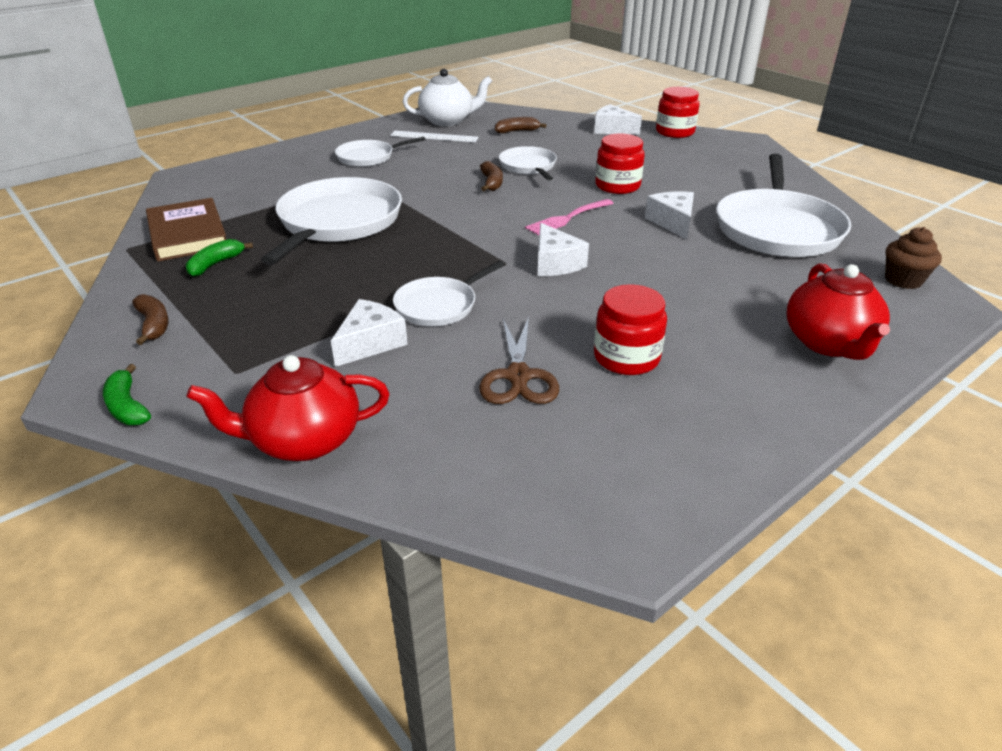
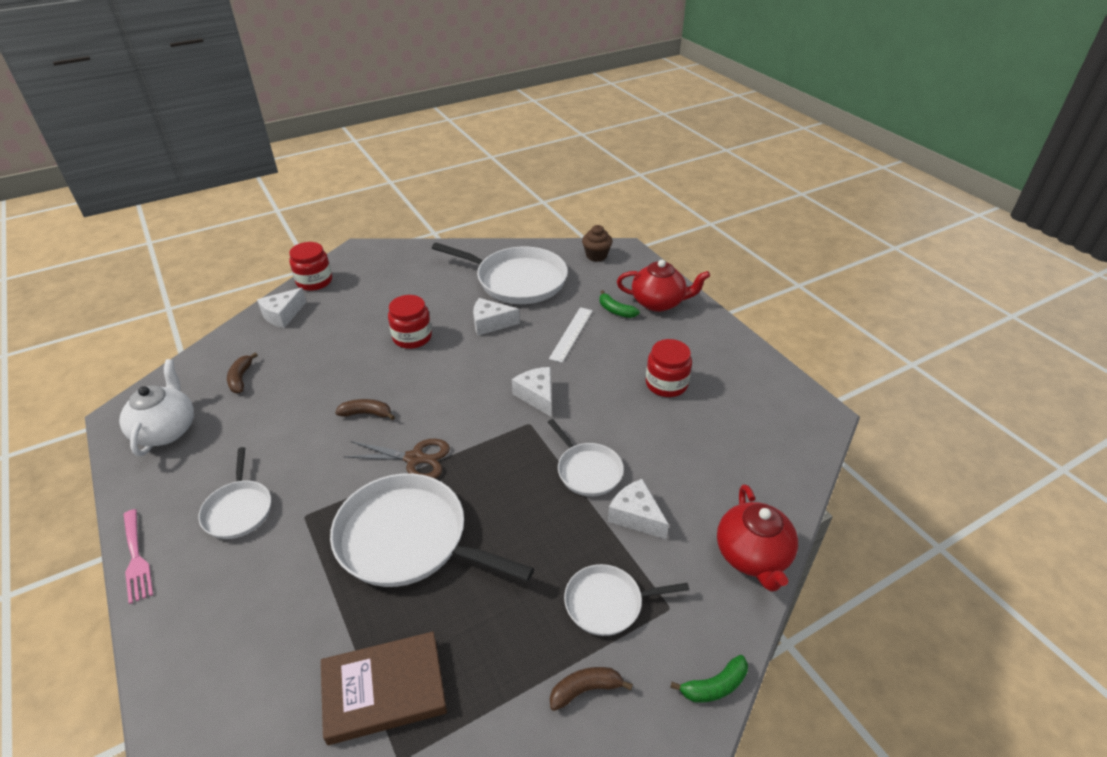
camera: 80 degrees left, 5 degrees up
green banana [186,239,253,277] -> green banana moved to [600,290,640,318]
white ruler [390,131,479,142] -> white ruler moved to [549,307,593,363]
brown scissors [479,317,559,404] -> brown scissors moved to [344,439,450,478]
white pan [499,146,557,180] -> white pan moved to [564,564,689,636]
pink fork [525,199,614,235] -> pink fork moved to [123,509,153,604]
white cheese [538,223,589,276] -> white cheese turned 105 degrees counterclockwise [512,367,551,417]

